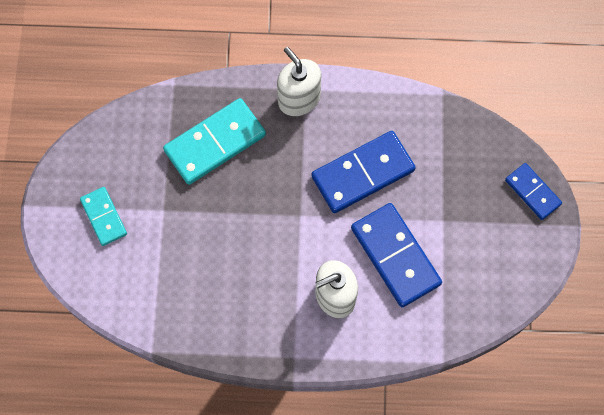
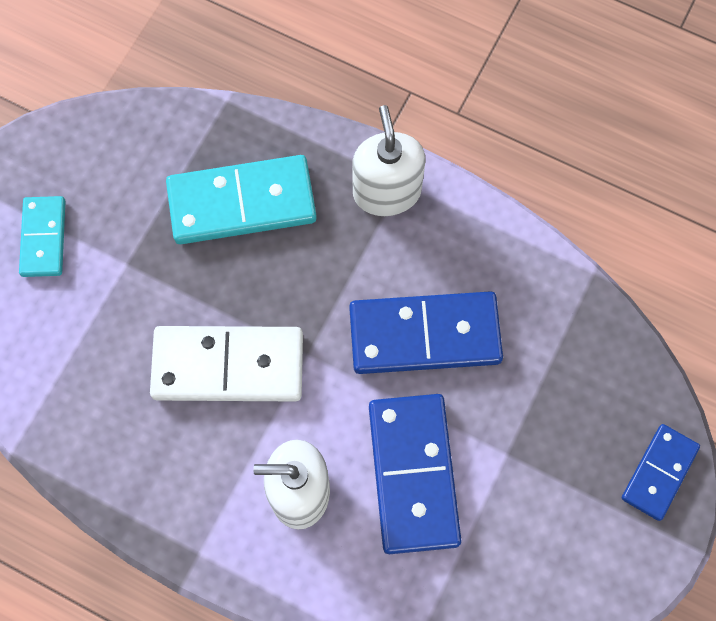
camera: 25 degrees right, 0 degrees up
blue domino [505,163,562,220] -> blue domino turned 45 degrees clockwise [622,424,700,521]
none -> white domino [150,326,303,401]

